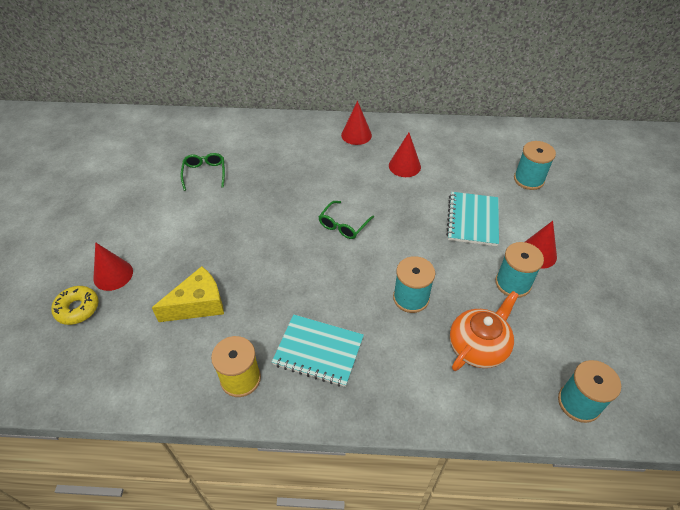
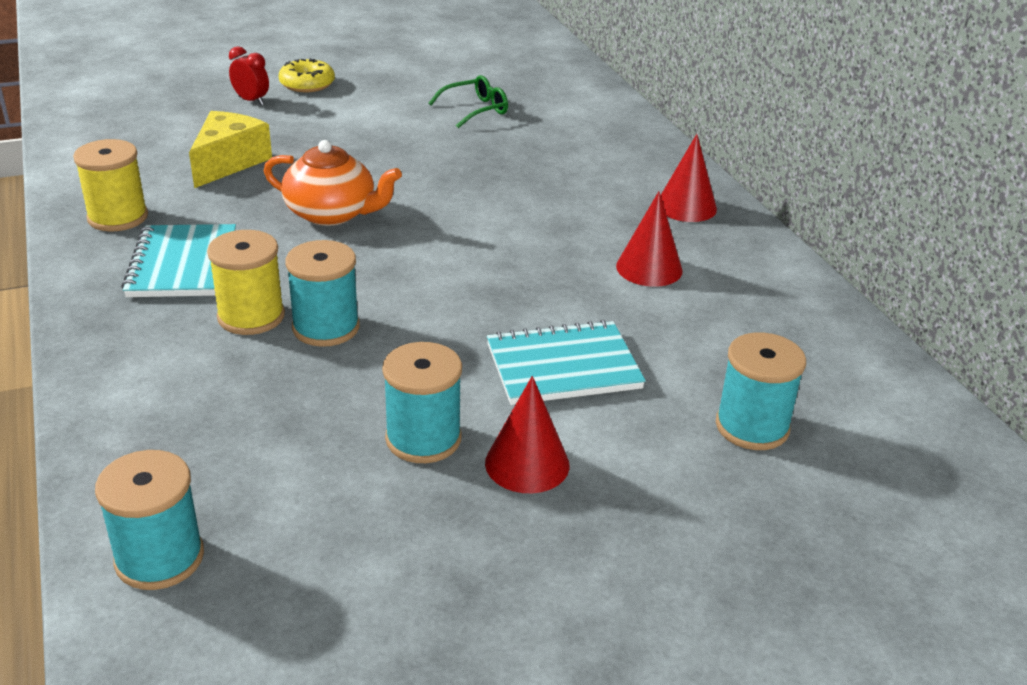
camera: 65 degrees right, 15 degrees down
yellow donut [51,286,99,325] -> yellow donut moved to [279,58,335,92]
red cone [93,242,133,291] -> red clock [229,46,269,105]
yellow cheese [152,266,224,322] -> yellow cheese turned 105 degrees counterclockwise [189,111,272,188]
green glasses [319,201,374,239] -> none
orange teapot [450,291,518,371] -> orange teapot moved to [264,140,402,226]
none -> yellow spool [207,230,285,335]

